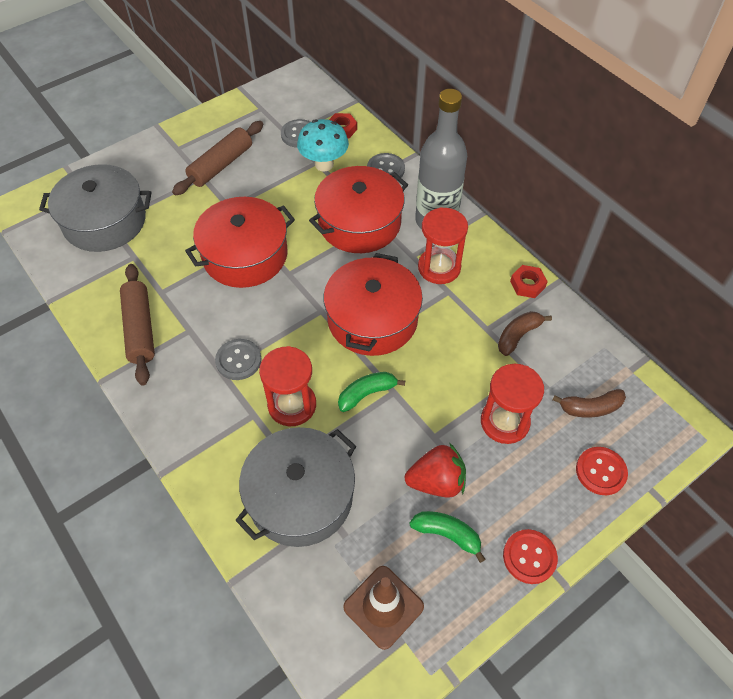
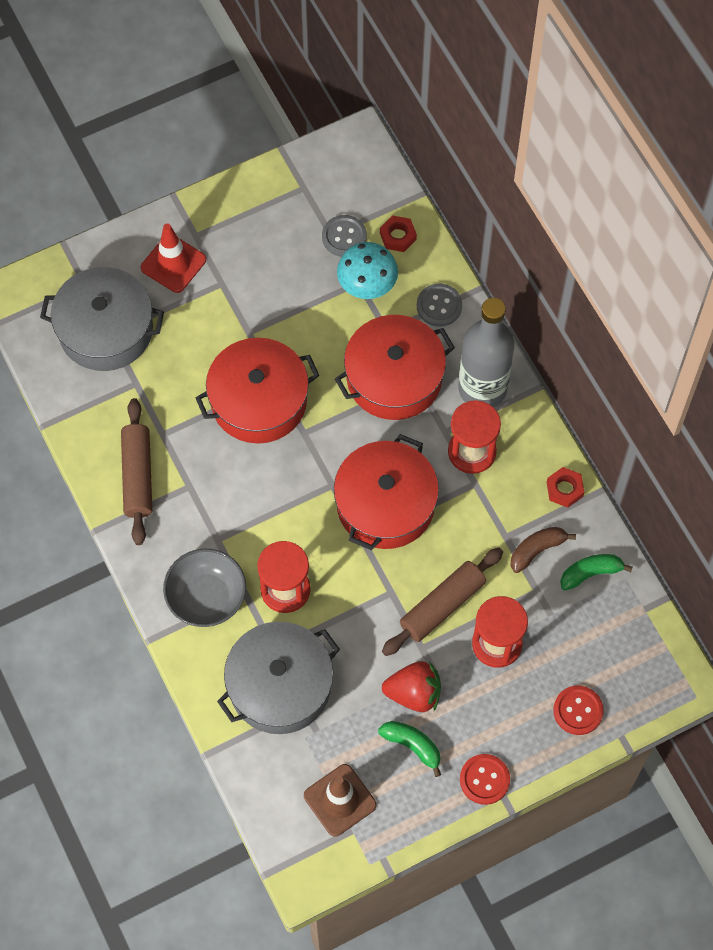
camera: 10 degrees right, 10 degrees up
brown rolling pin [172,121,263,196] -> brown rolling pin moved to [382,548,503,656]
grey button [215,339,261,380] -> none
green banana [338,372,405,412] -> green banana moved to [560,554,633,590]
brown banana [553,389,626,418] -> none
none -> red traffic cone [141,223,206,293]
none -> grey bowl [163,549,246,627]

